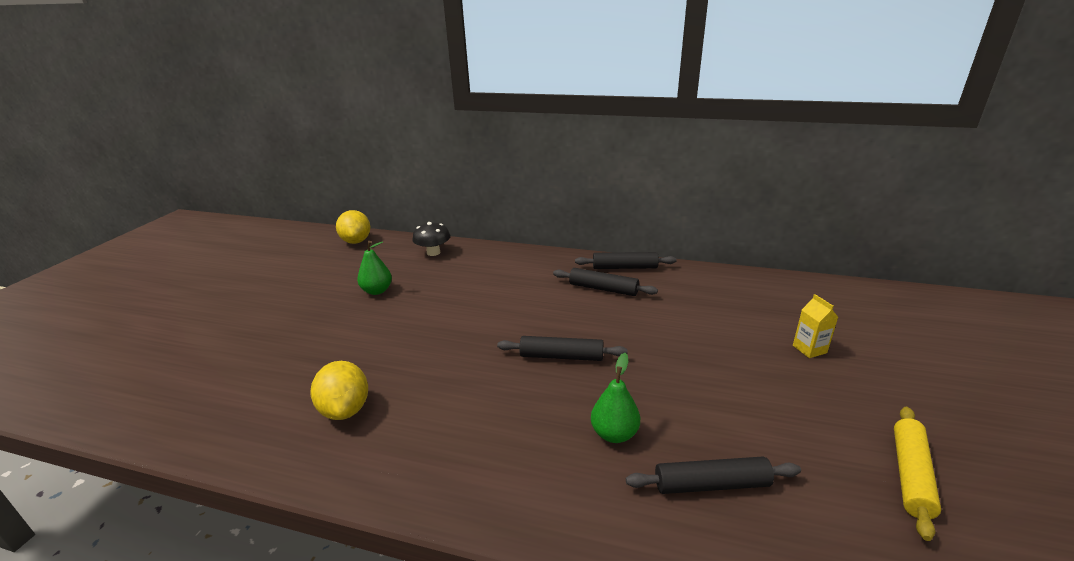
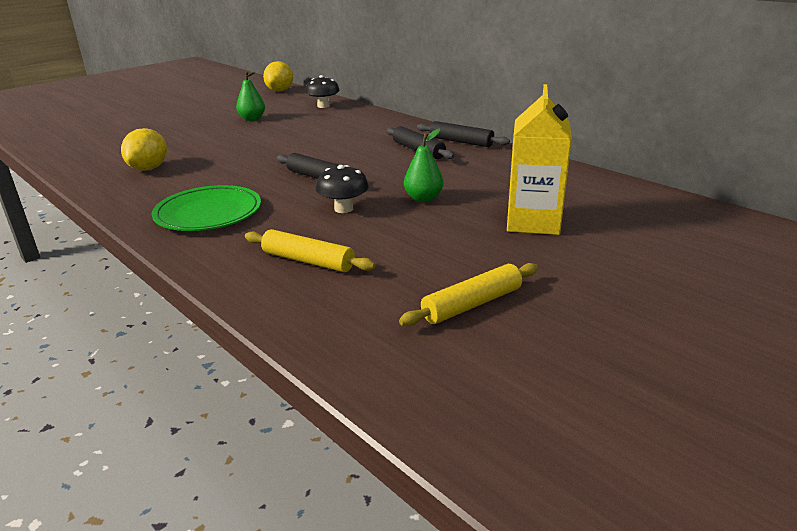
camera: 30 degrees right, 0 degrees up
green pear [591,353,640,443] -> green pear moved to [404,128,443,202]
black rolling pin [626,456,801,494] -> yellow rolling pin [245,229,376,272]
yellow carton [793,294,838,358] -> yellow carton [507,84,572,235], size x2.10
none -> green plate [152,185,261,231]
none -> black mushroom [316,165,369,213]

